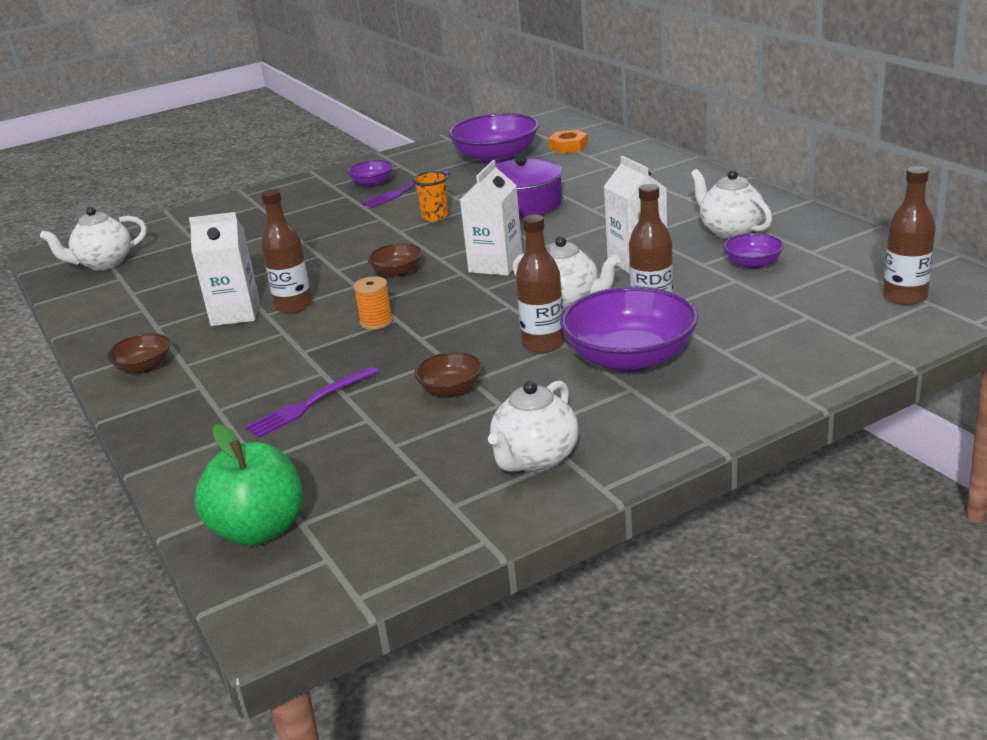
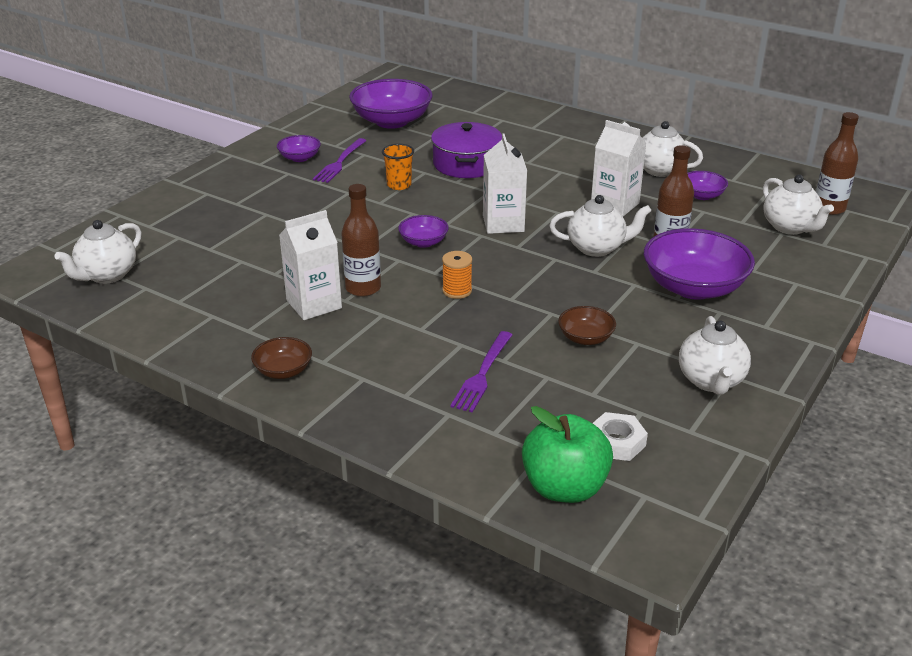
camera: 30 degrees left, 5 degrees up
brown bowl [367,243,423,277] -> purple bowl [398,215,449,248]
brown bottle [516,215,565,353] -> none
orange nut [548,129,588,154] -> none
none -> white nut [593,412,648,461]
none -> white teapot [763,175,834,235]

